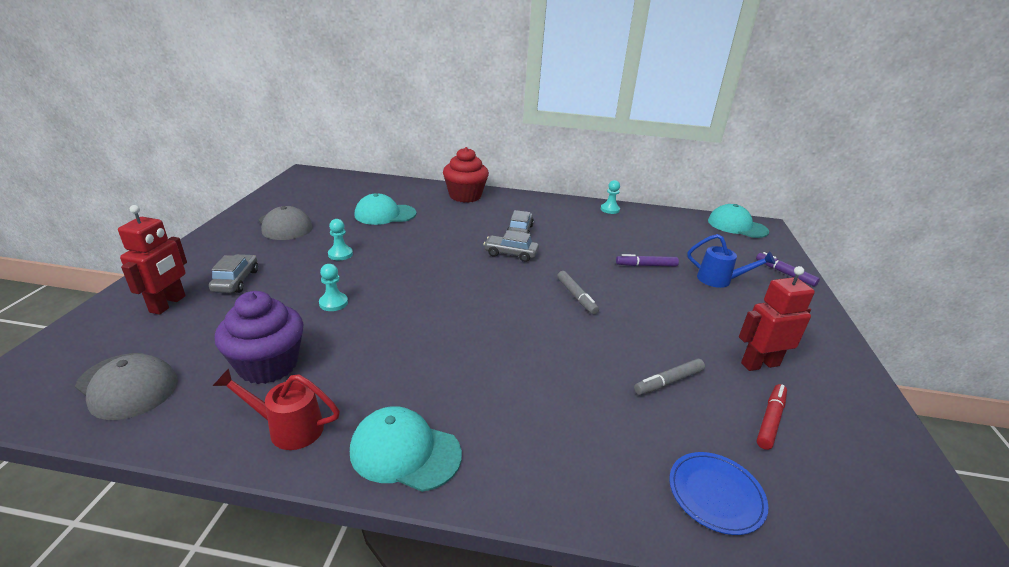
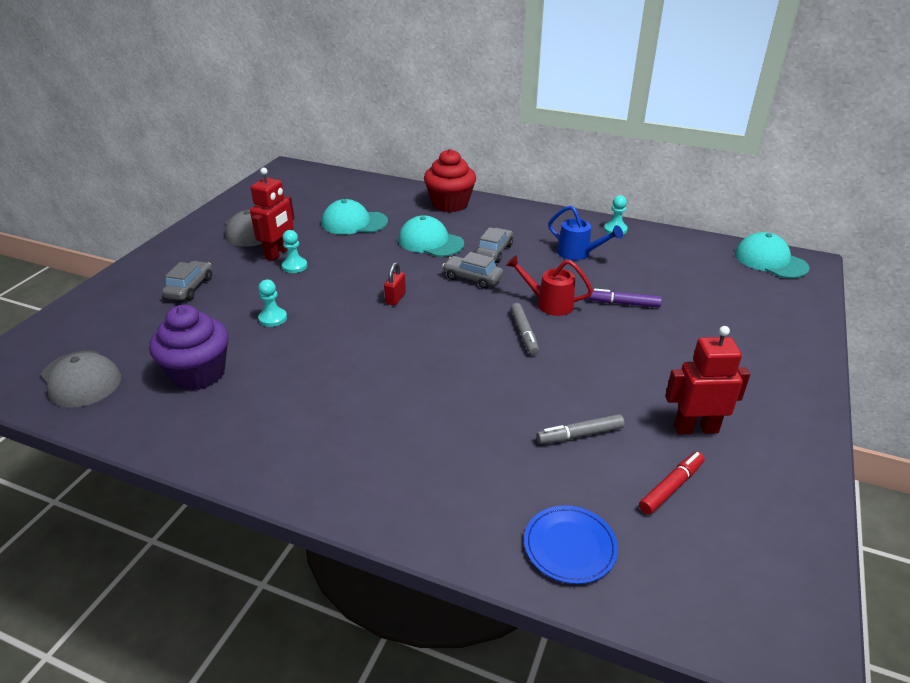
camera: 15 degrees right, 5 degrees up
red robot [118,205,187,315] -> red robot moved to [250,168,294,261]
red watering can [213,368,340,450] -> red watering can moved to [506,255,593,316]
turquoise cap [350,406,462,492] -> turquoise cap moved to [399,215,464,257]
blue watering can [688,234,775,288] -> blue watering can moved to [548,206,623,260]
purple marker [756,252,820,287] -> none
none -> red padlock [384,262,406,305]

